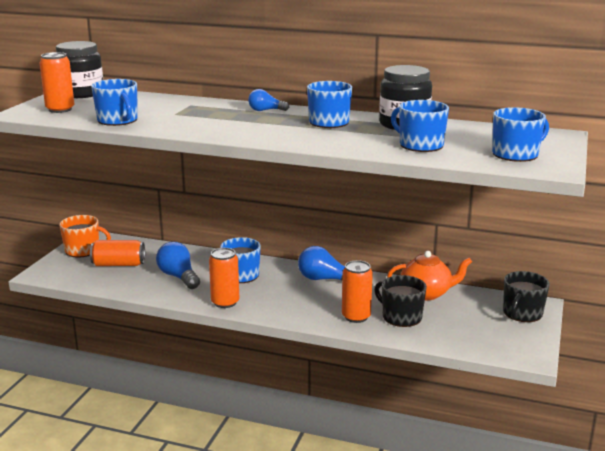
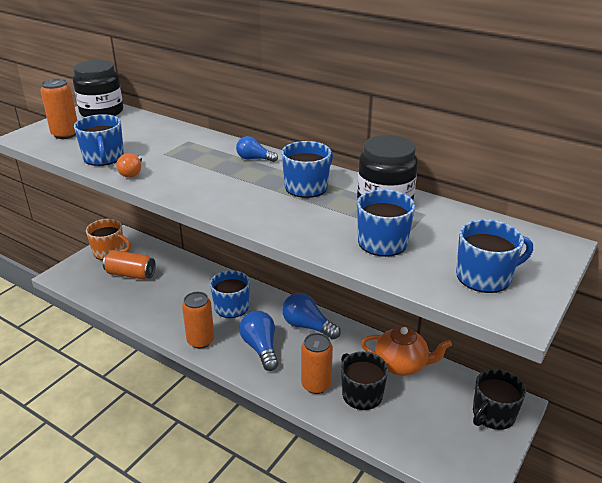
camera: 15 degrees right, 10 degrees up
blue light bulb [156,242,200,289] -> blue light bulb moved to [239,311,278,371]
none -> orange light bulb [116,153,142,178]

